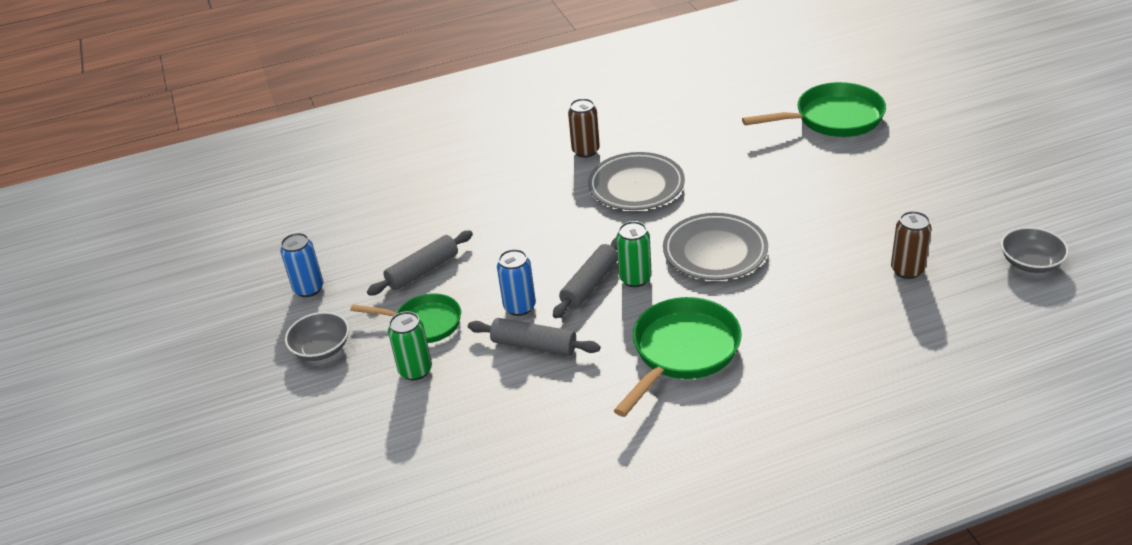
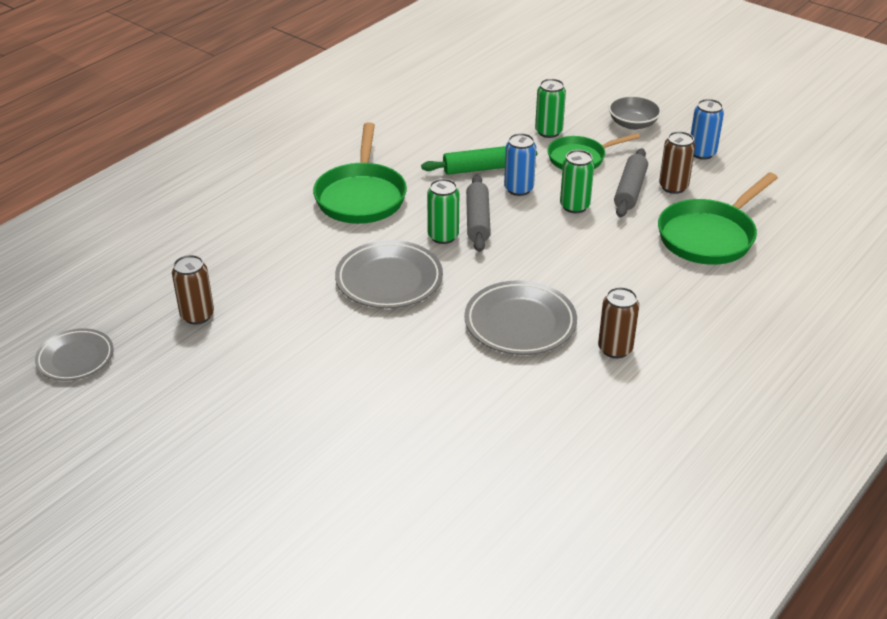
camera: 145 degrees right, 0 degrees up
grey rolling pin [468,318,600,356] -> green rolling pin [421,146,537,175]
green pan [742,82,886,137] -> green pan moved to [658,172,778,265]
grey bowl [1001,227,1069,273] -> grey plate [35,328,114,381]
none -> green can [560,150,594,213]
none -> brown can [659,131,695,194]

